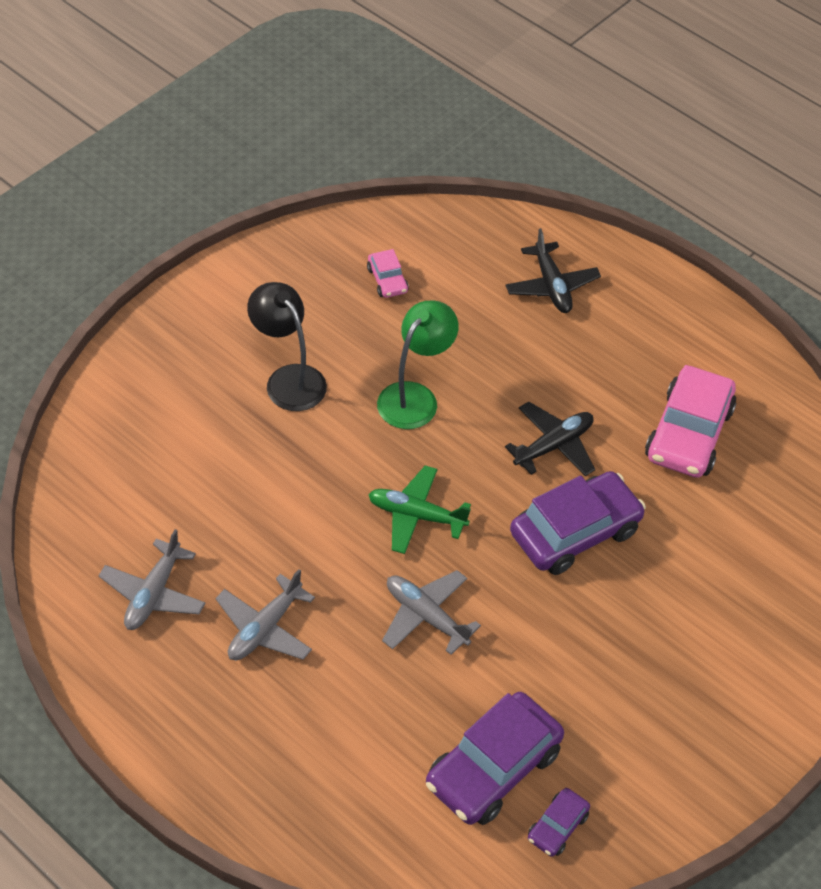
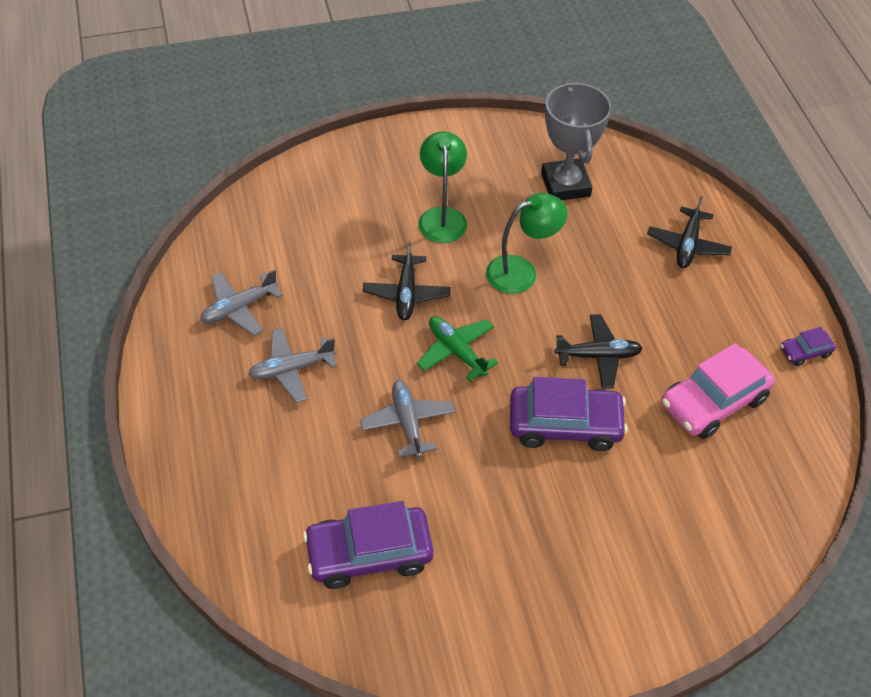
camera: 35 degrees right, 0 degrees up
black lamp [247,282,327,411] -> green lamp [418,131,467,243]
pink car [367,249,409,298] -> grey trophy [541,82,611,200]
purple car [528,788,590,857] -> purple car moved to [780,327,836,366]
none -> black plane [363,241,450,320]

